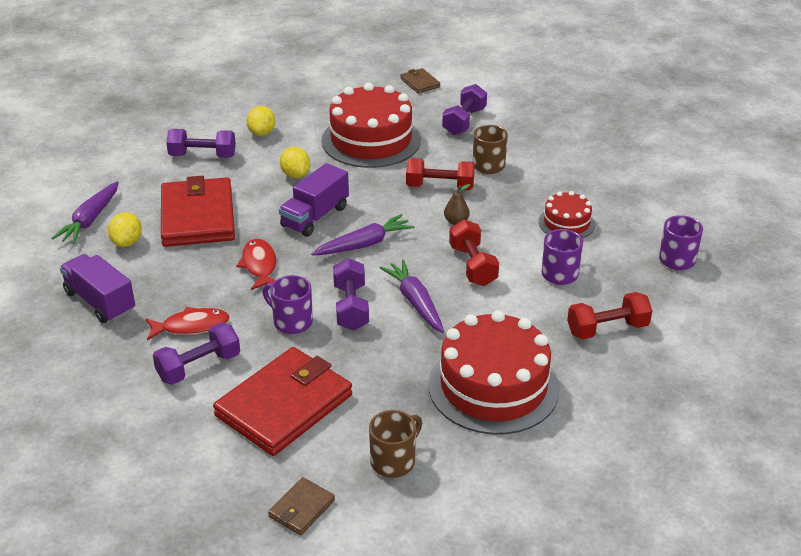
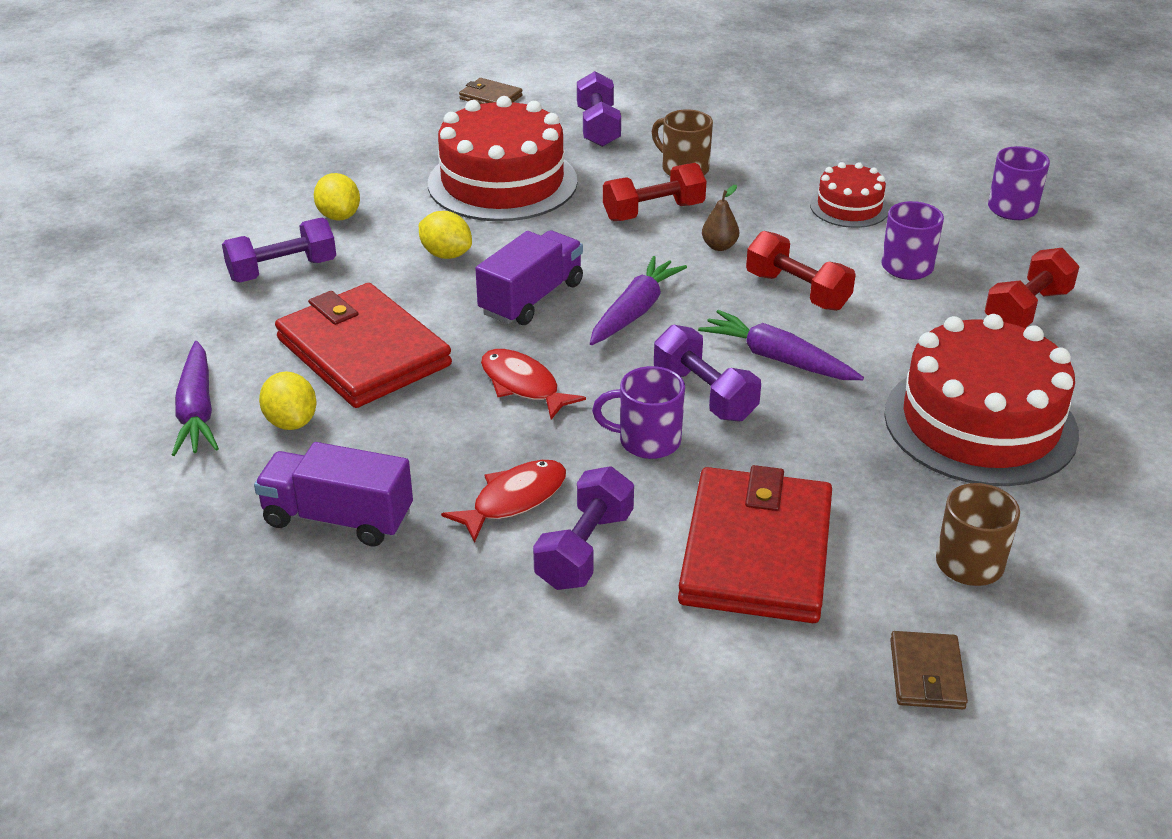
camera: 30 degrees left, 0 degrees up
purple truck [279,163,349,237] -> purple truck turned 150 degrees counterclockwise [475,230,583,325]

